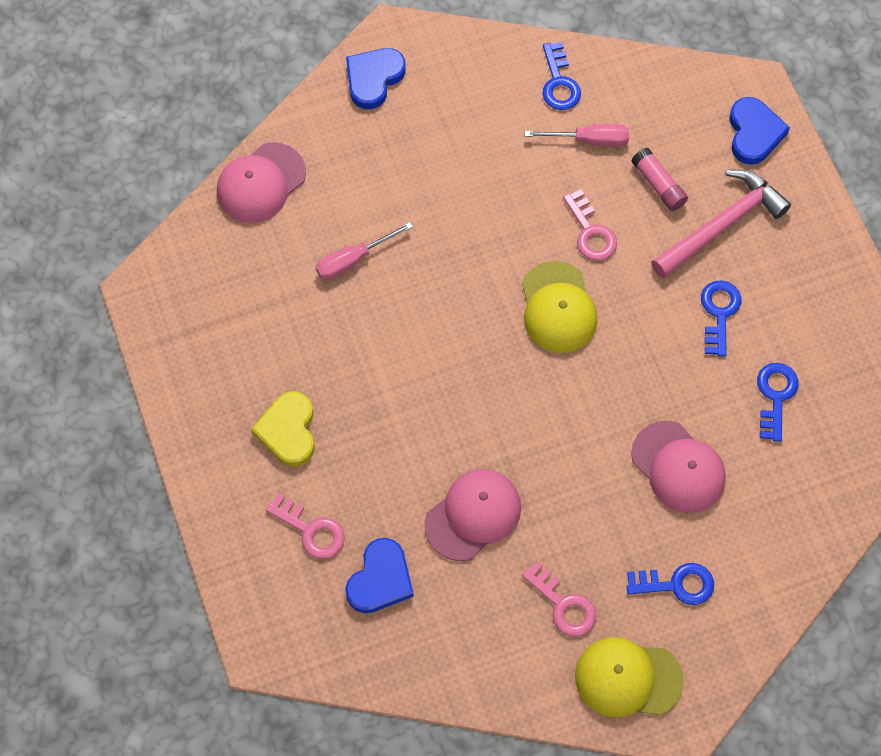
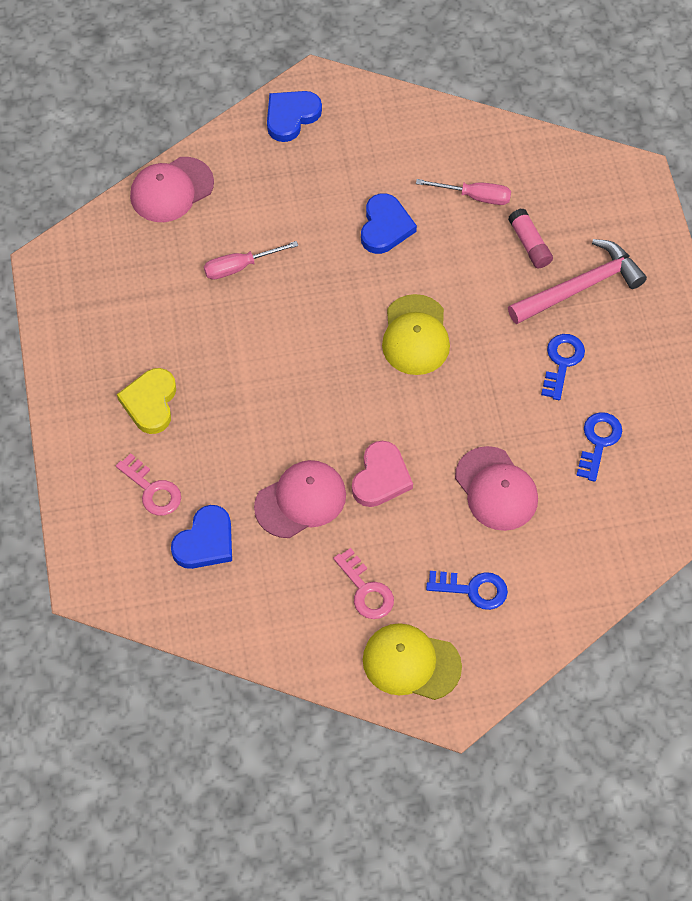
camera: 10 degrees right, 5 degrees down
blue key [542,42,581,110] -> none
pink key [563,189,617,261] -> none
blue heart [729,97,790,165] -> blue heart moved to [361,193,417,254]
none -> pink heart [352,441,413,507]

